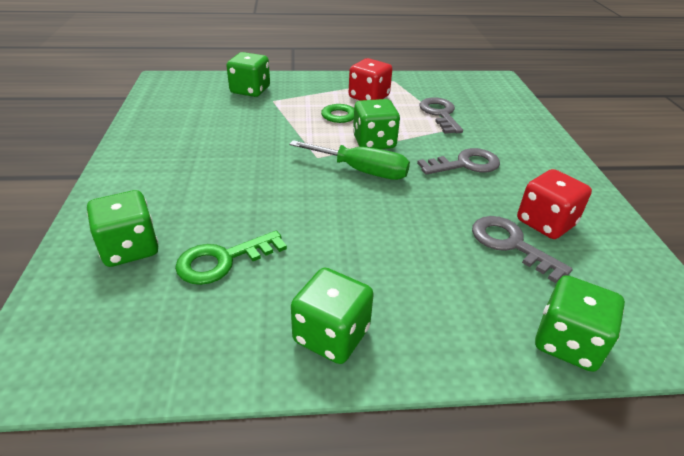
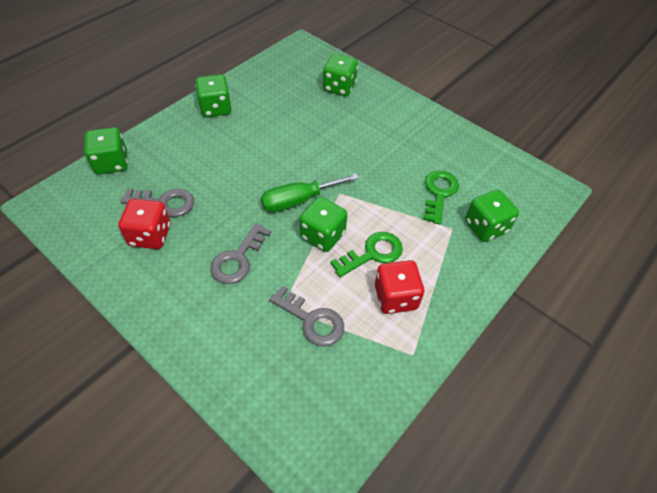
camera: 135 degrees right, 15 degrees up
green key [175,231,287,285] -> green key moved to [423,171,459,224]

